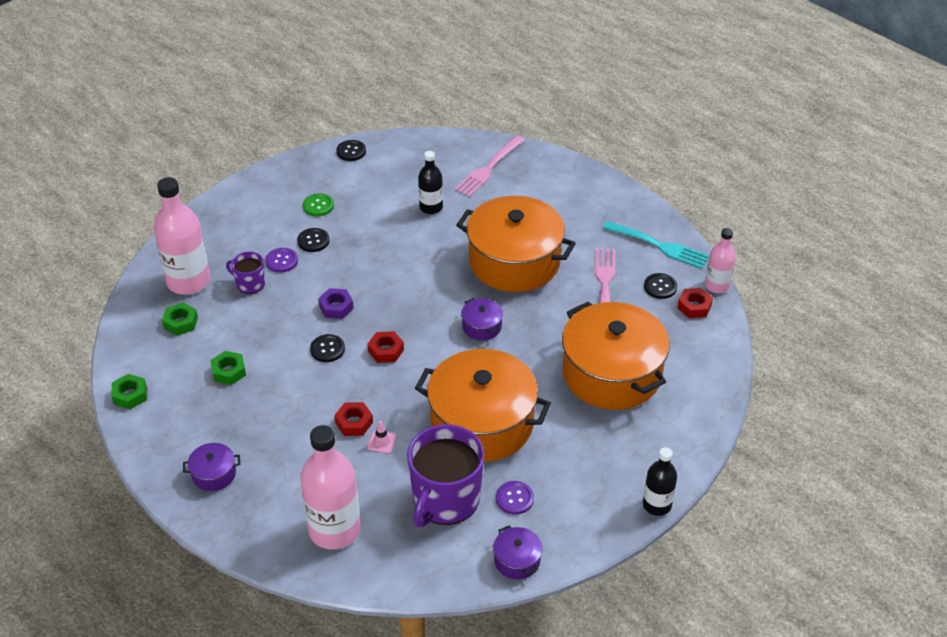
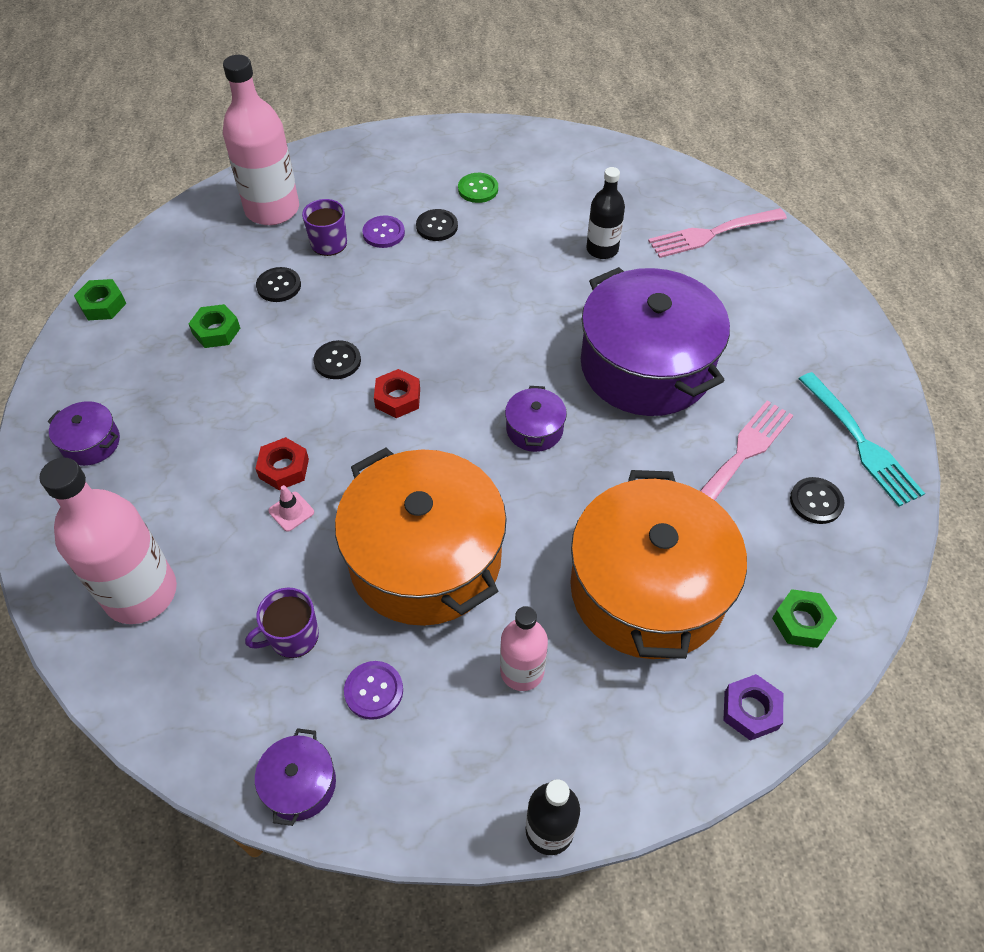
camera: 35 degrees right, 10 degrees up
green nut [162,303,198,336] -> green nut moved to [772,589,837,648]
purple nut [318,288,354,319] -> purple nut moved to [723,674,783,741]
black button [336,140,366,161] -> black button moved to [256,267,301,302]
purple mug [407,424,485,527] -> purple mug [245,588,319,658], size x0.49
orange pot [456,196,576,292] -> purple pot [581,267,730,416]
red nut [677,288,713,318] -> none
pink bottle [705,228,736,293] -> pink bottle moved to [500,606,548,691]

